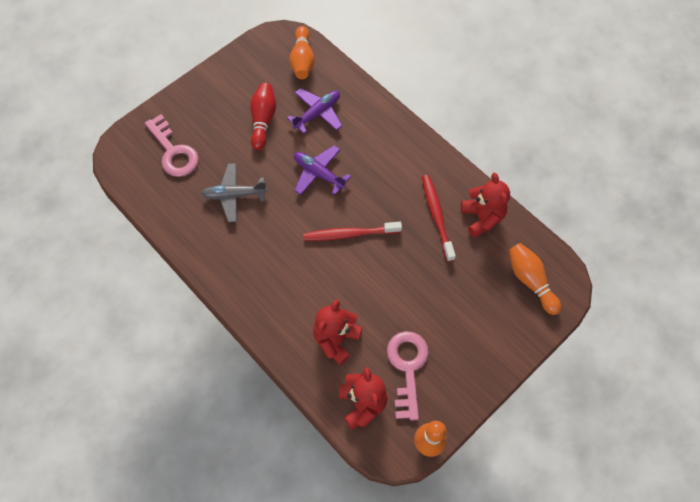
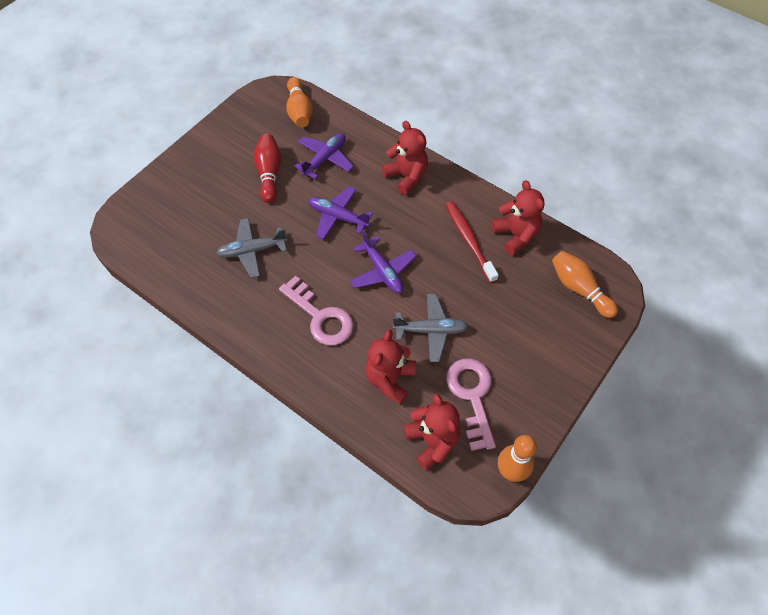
camera: 10 degrees left, 5 degrees down
pink key [145,114,199,177] -> pink key moved to [279,275,354,345]
red toothbrush [303,222,402,241] -> purple plane [350,231,417,293]
none -> red teddy bear [382,121,428,195]
none -> grey plane [393,294,469,362]

